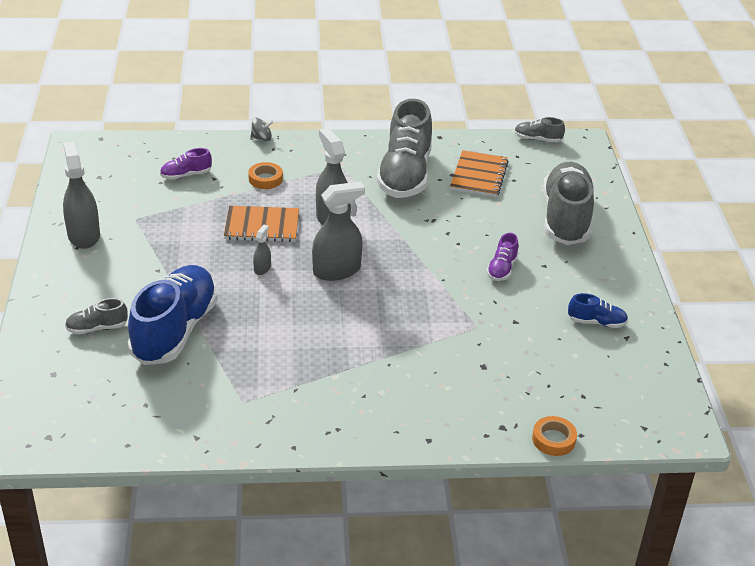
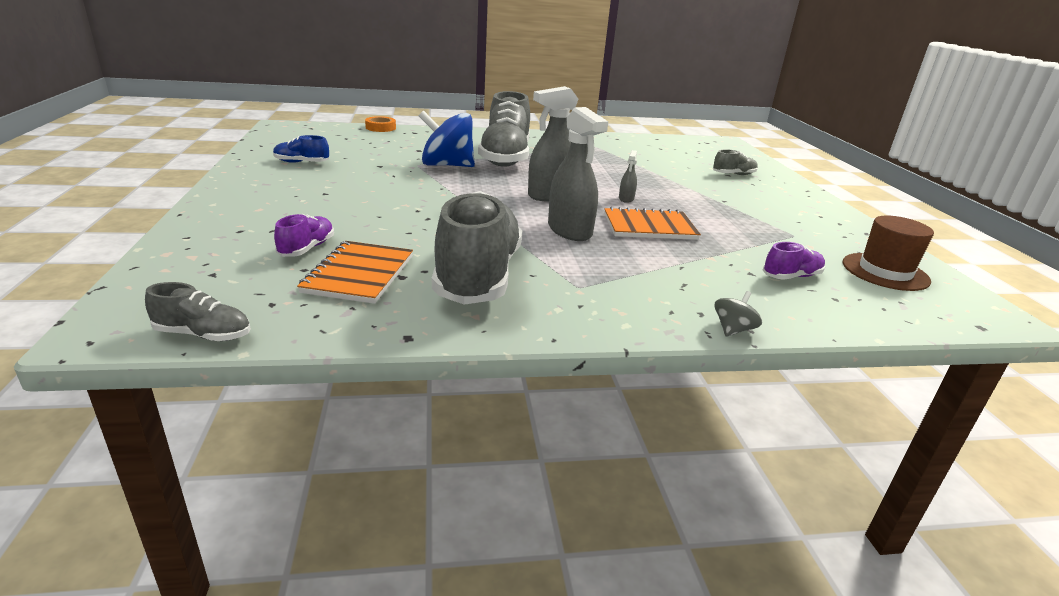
camera: 175 degrees right, 10 degrees down
grey spray bottle [63,141,100,249] -> none
blue shoe [128,265,218,365] -> none
orange tape [248,162,283,189] -> none
grey spinning top [250,118,274,141] -> grey spinning top turned 135 degrees clockwise [714,291,762,337]
purple shoe [487,233,519,281] -> purple shoe moved to [274,214,334,257]
grey shoe [543,162,594,245] -> grey shoe moved to [478,91,530,166]
none -> blue spinning top [419,110,475,167]
none -> brown hat [843,216,934,291]

